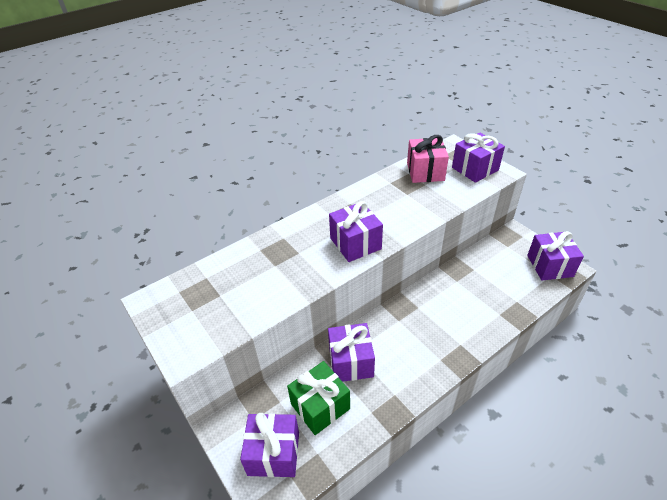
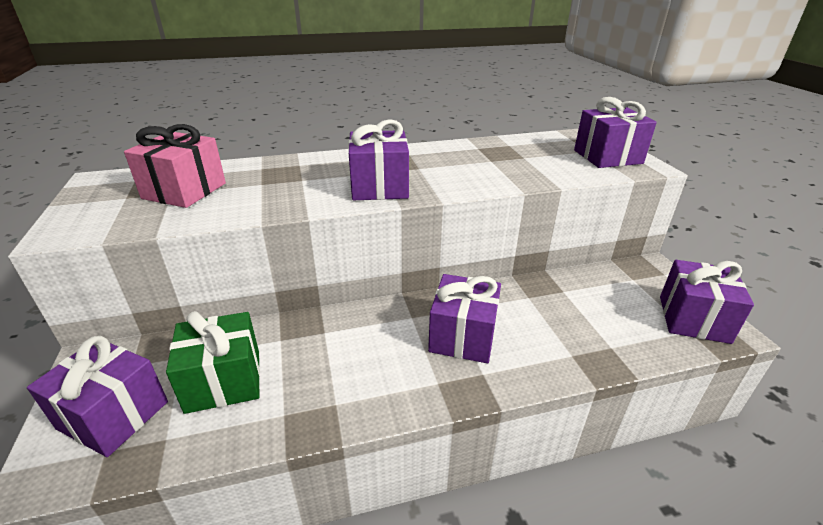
camera: 20 degrees right, 10 degrees down
purple gift [328,323,375,382] -> purple gift moved to [428,274,501,363]
pink gift [407,135,449,183] -> pink gift moved to [124,124,226,208]

